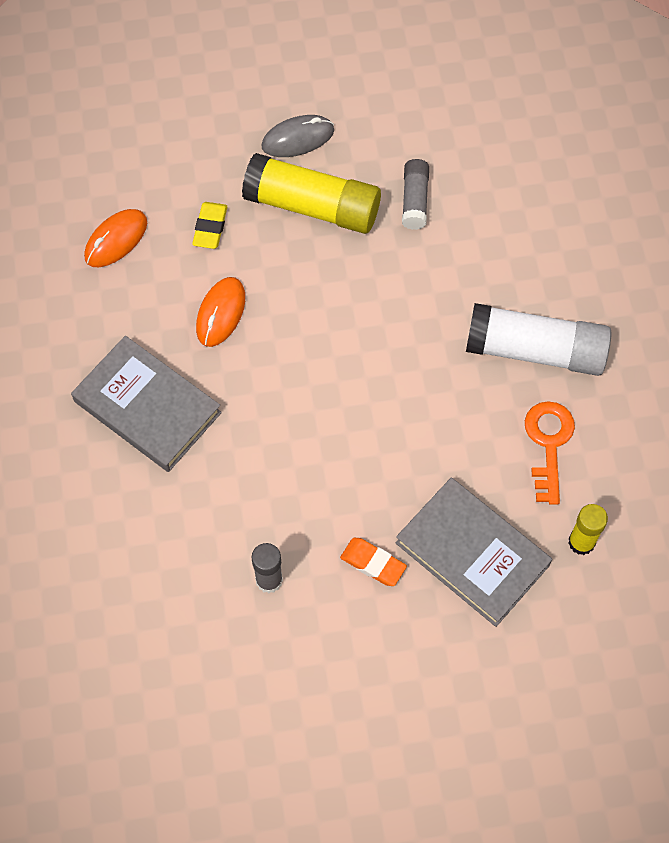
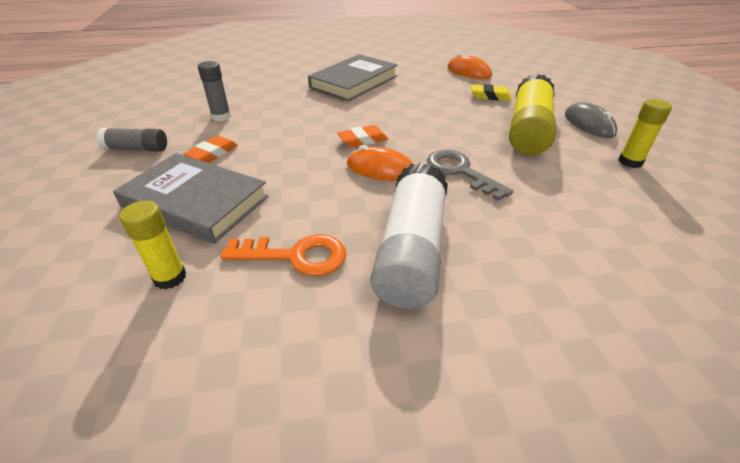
camera: 90 degrees right, 25 degrees down
orange mouse [196,277,245,347] -> orange mouse moved to [347,145,413,181]
grey book [396,478,552,627] -> grey book turned 75 degrees clockwise [113,153,269,244]
grey glue stick [402,159,429,230] -> grey glue stick moved to [96,128,167,152]
none -> orange eraser [337,125,388,148]
none -> grey key [427,150,513,201]
none -> yellow glue stick [619,99,672,168]

